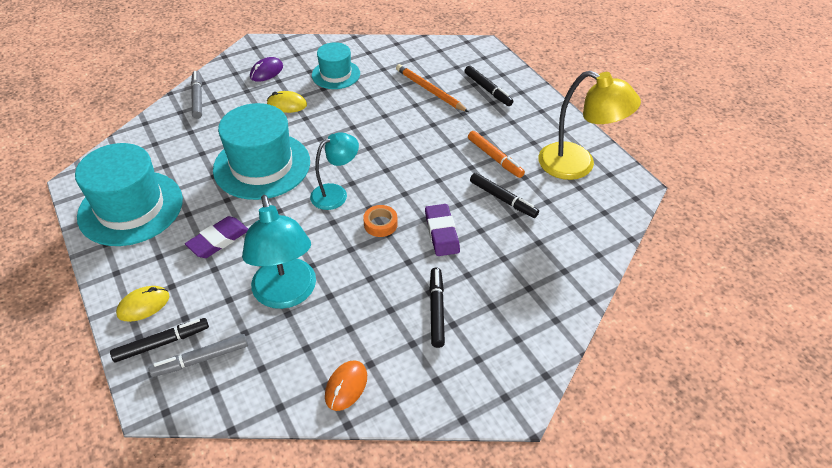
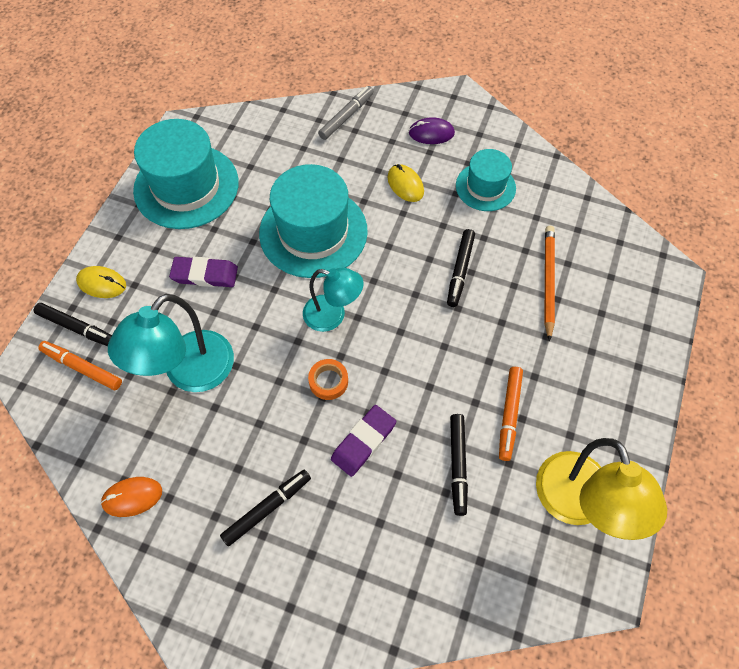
camera: 50 degrees right, 15 degrees up
grey marker [149,334,248,377] -> orange marker [38,341,122,390]
black marker [464,66,513,106] -> black marker moved to [447,229,475,307]

